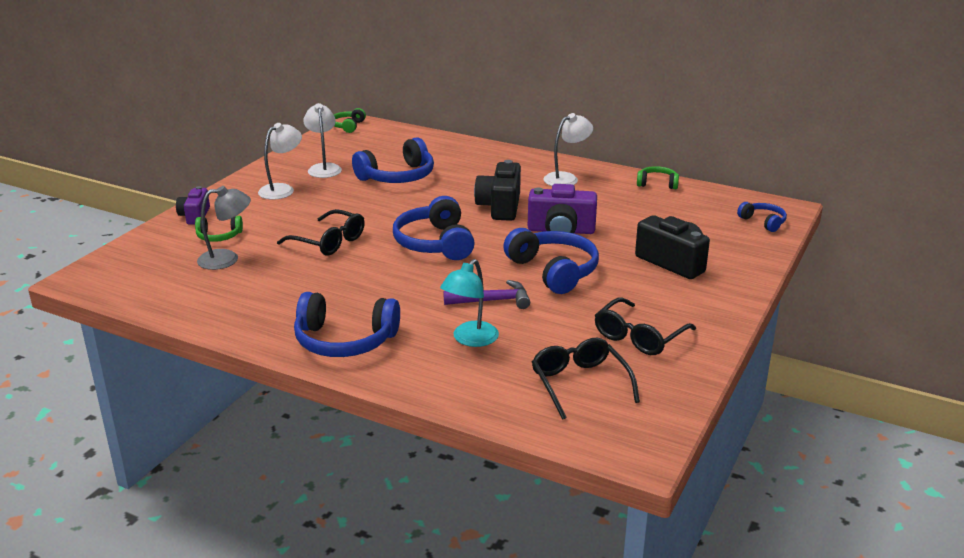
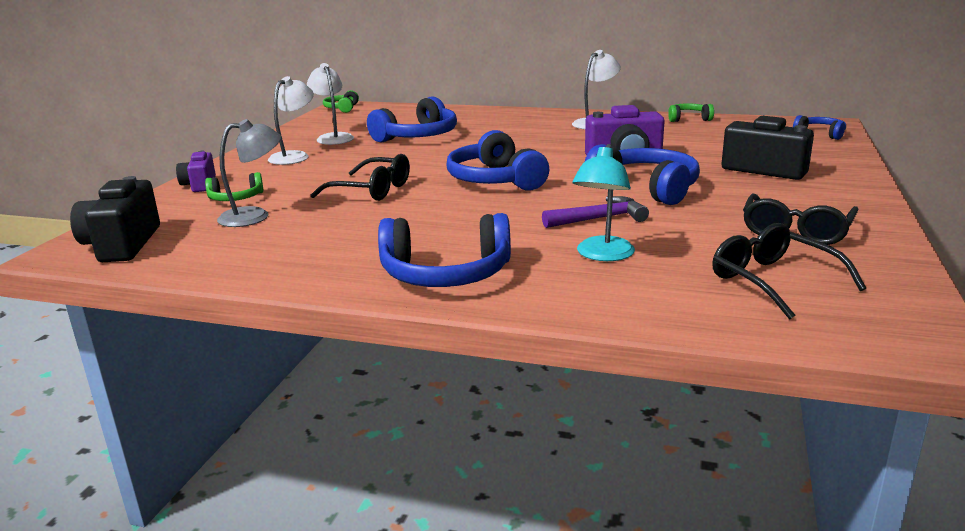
camera: 10 degrees left, 5 degrees down
black camera [474,160,521,221] -> black camera moved to [70,176,160,262]

